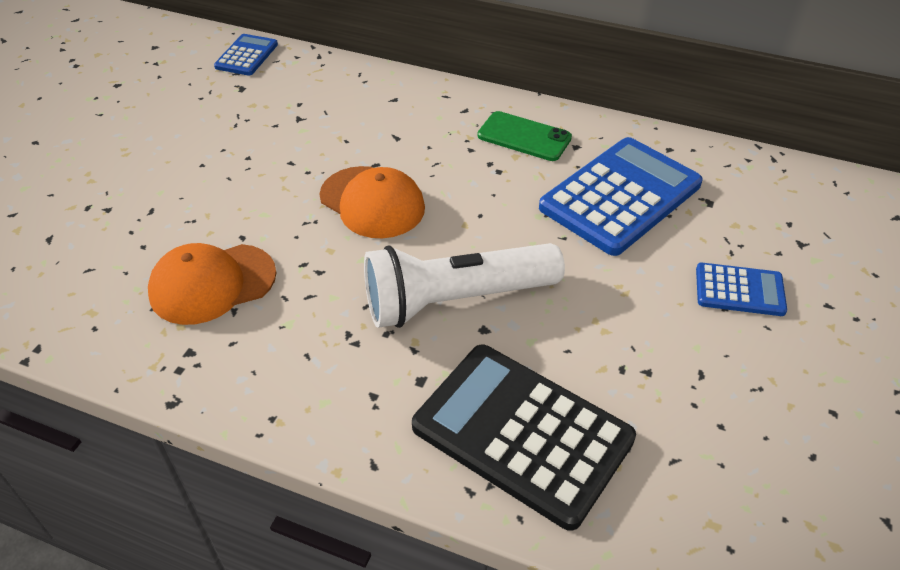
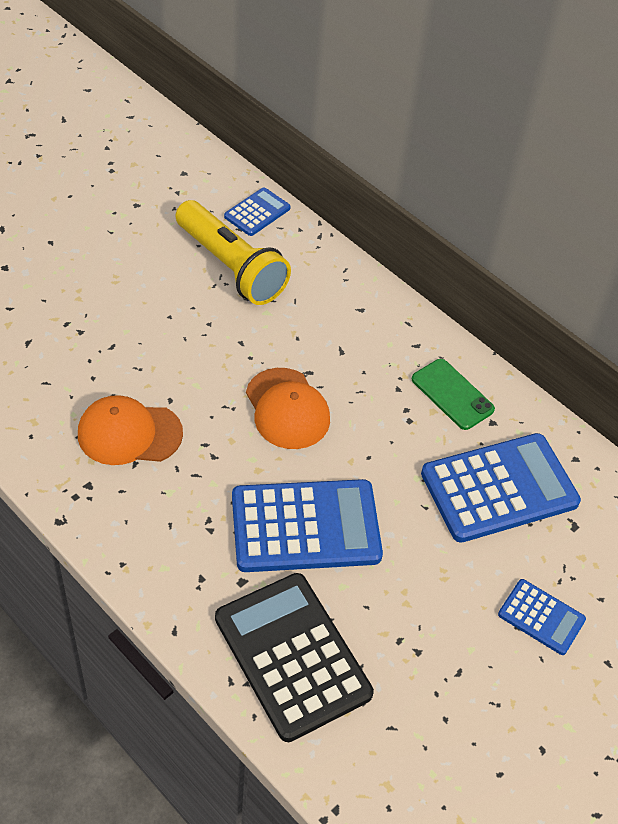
camera: 20 degrees right, 5 degrees up
white flashlight [364,243,565,328] -> blue calculator [232,479,383,572]
none -> yellow flashlight [176,200,291,305]

